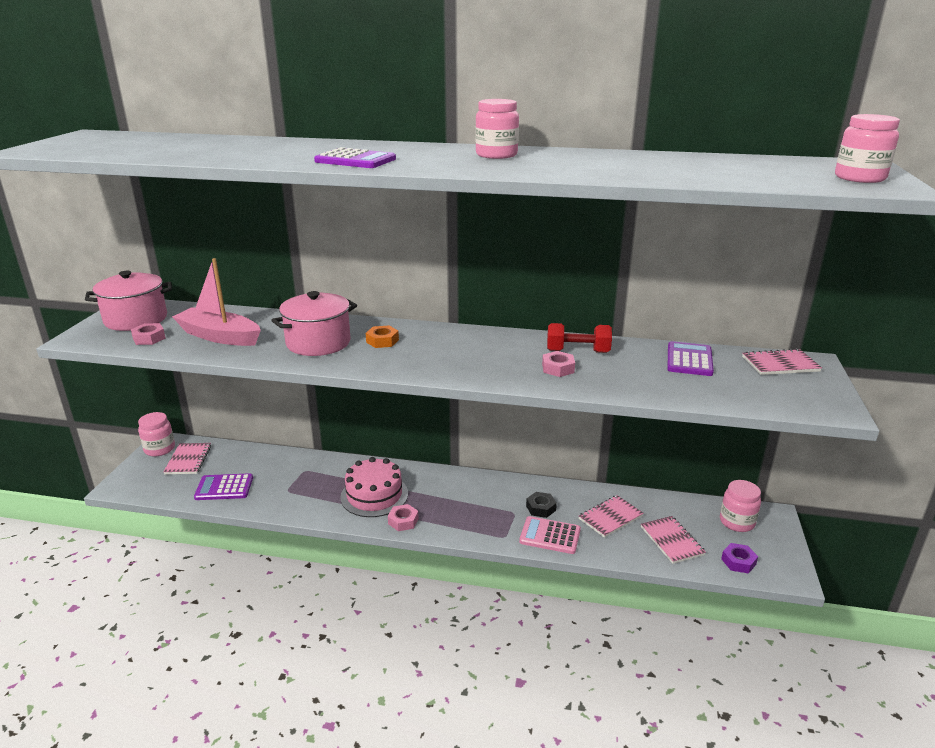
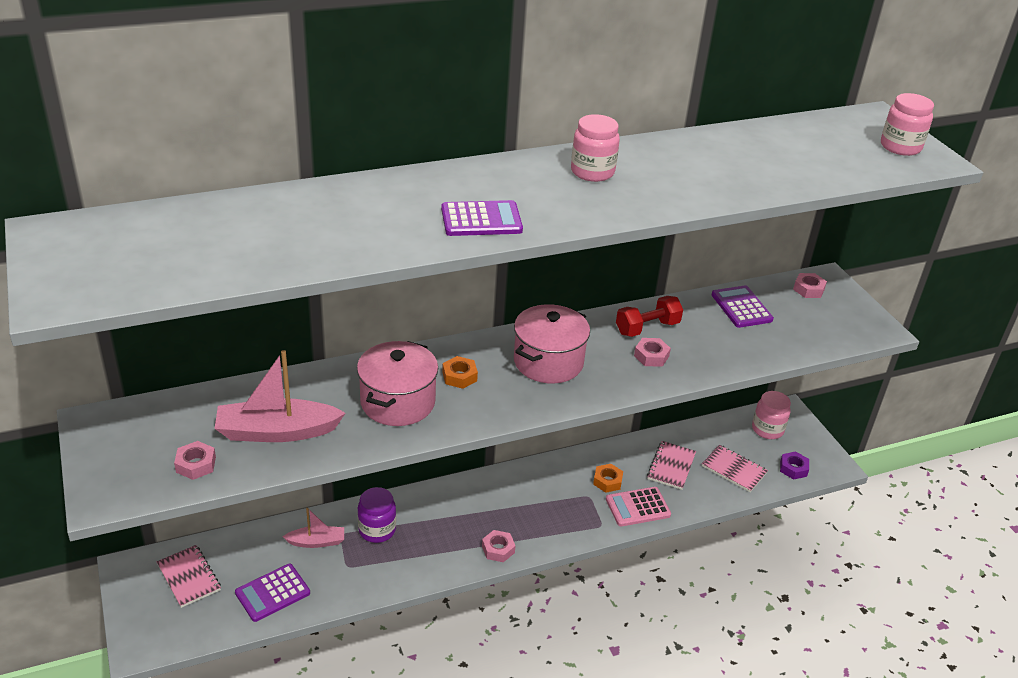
camera: 35 degrees left, 10 degrees up
pink pot [85,271,172,331] -> pink pot moved to [514,304,590,384]
pink jar [138,412,175,457] -> none
pink cake [340,457,408,517] -> none
black nut [526,492,557,518] -> orange nut [593,464,623,493]
pink notebook [742,348,822,375] -> pink nut [793,273,827,298]
none -> pink boat [282,508,344,548]
none -> purple jar [358,487,396,543]

